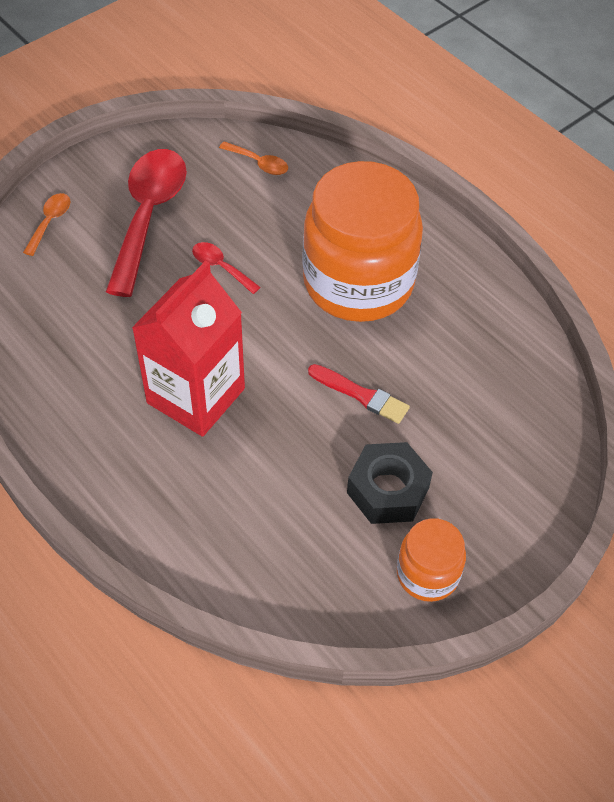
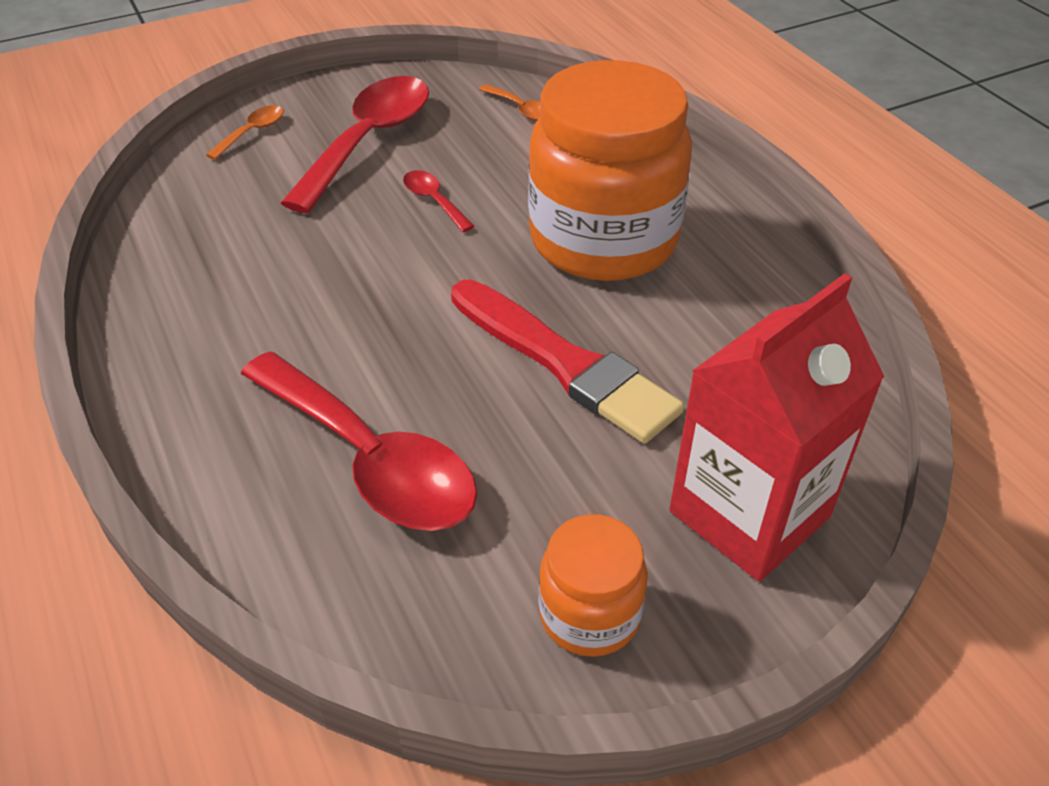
camera: 15 degrees right, 10 degrees down
red carton [132,261,245,437] -> red carton moved to [669,273,884,582]
red brush [308,364,410,424] -> red brush [451,279,684,444], size x1.84
black nut [347,442,433,524] -> none
none -> red spoon [241,351,477,531]

